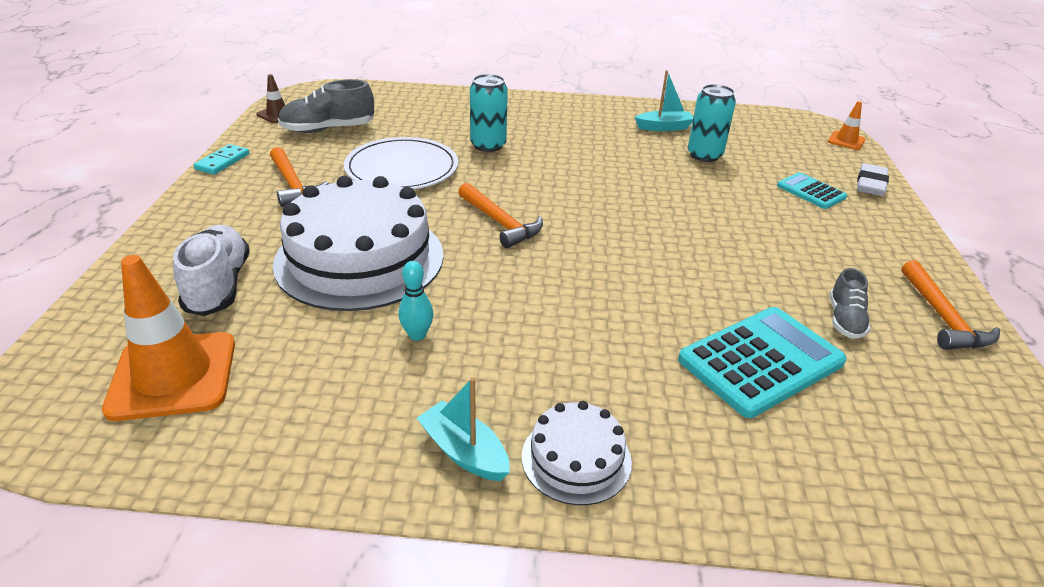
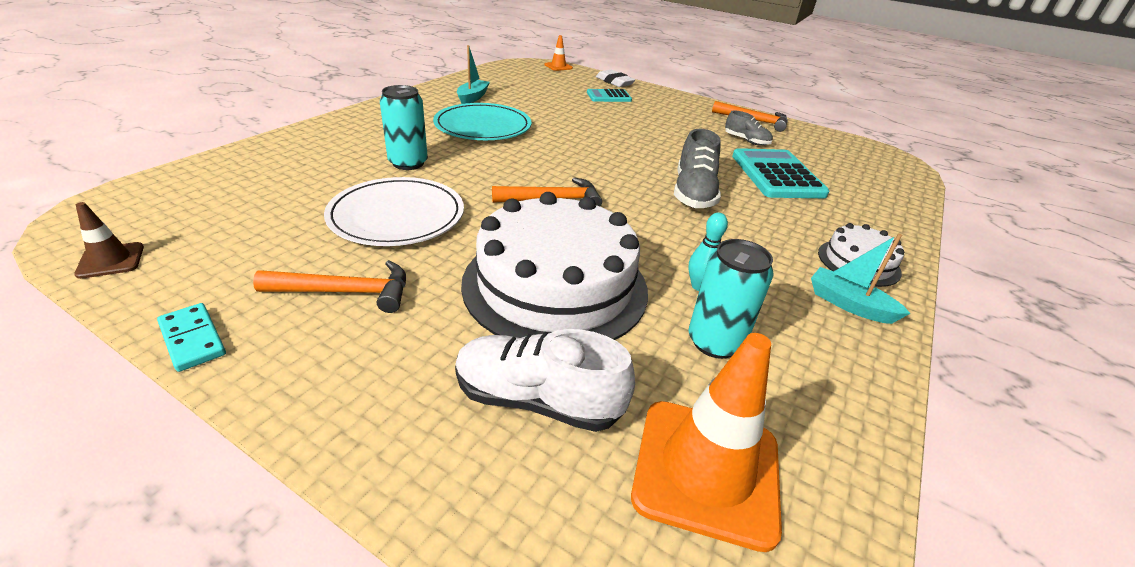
camera: 65 degrees left, 0 degrees up
grey shoe [278,79,374,133] -> grey shoe moved to [674,129,721,208]
turquoise boat [417,377,510,481] -> turquoise boat turned 60 degrees clockwise [811,233,911,324]
turquoise can [688,84,736,162] -> turquoise can moved to [688,239,774,359]
none -> turquoise plate [433,103,532,140]

